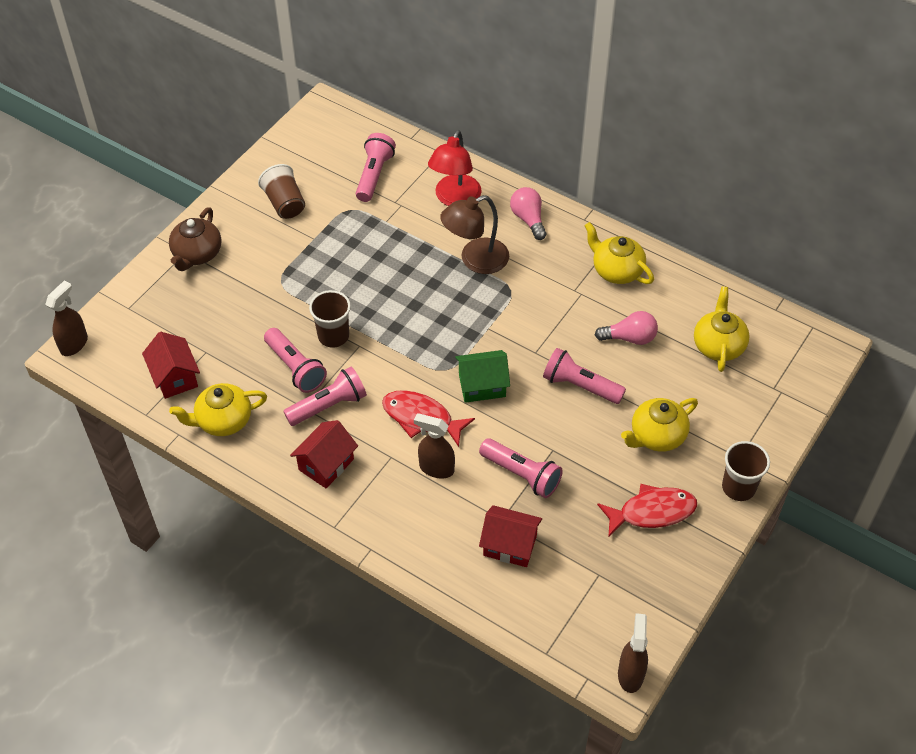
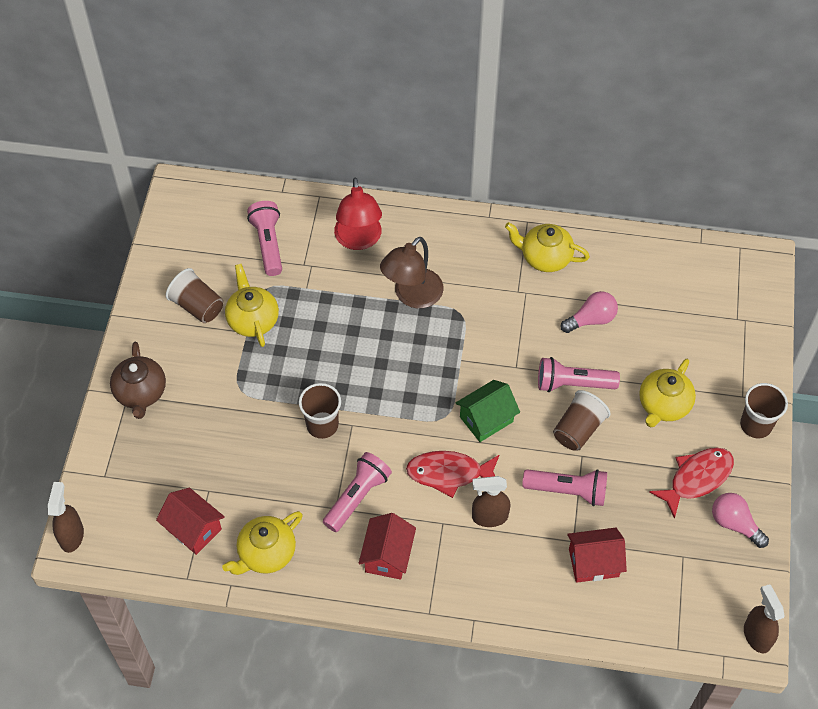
camera: 25 degrees left, 5 degrees up
pink flashlight [264,328,327,393] -> none
pink light bulb [510,187,547,240] -> pink light bulb moved to [712,493,769,548]
yellow teapot [694,287,750,372] -> yellow teapot moved to [225,264,279,347]
none -> brown cup [553,390,611,451]

